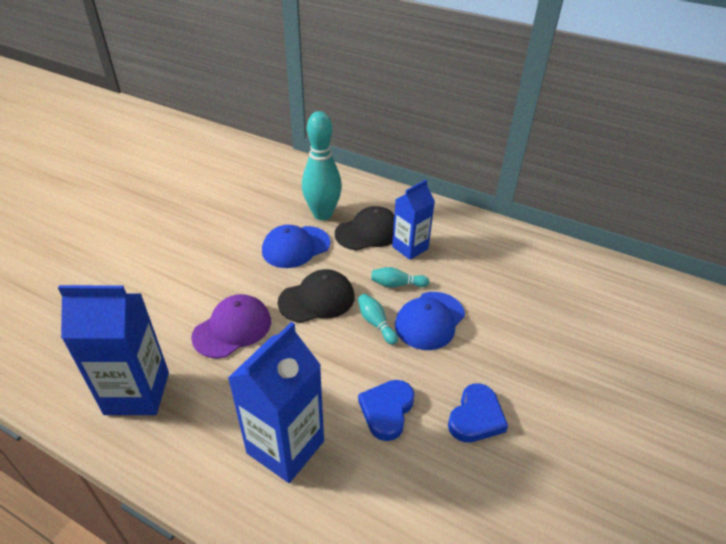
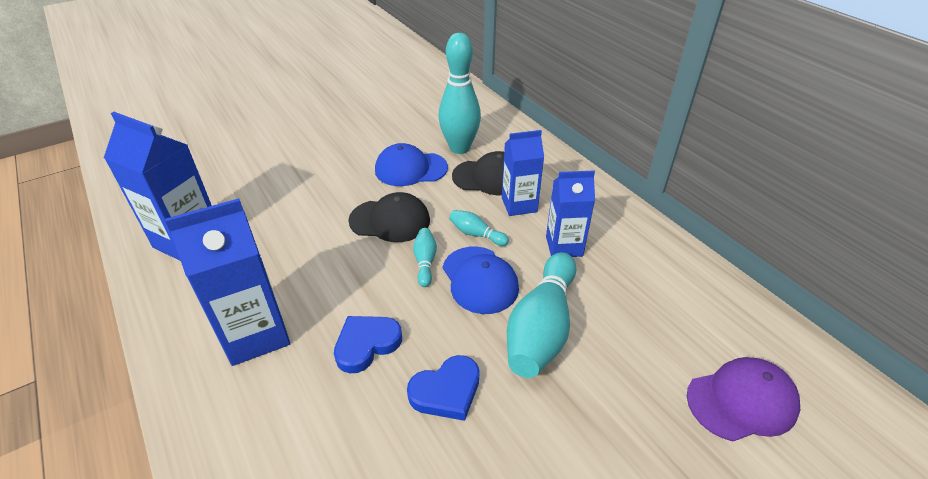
camera: 30 degrees right, 0 degrees up
purple cap [191,294,271,358] -> purple cap moved to [687,357,800,441]
blue cap [395,292,465,350] -> blue cap turned 90 degrees counterclockwise [443,247,519,314]
none -> turquoise bowling pin [507,252,576,378]
none -> blue carton [546,171,595,257]

